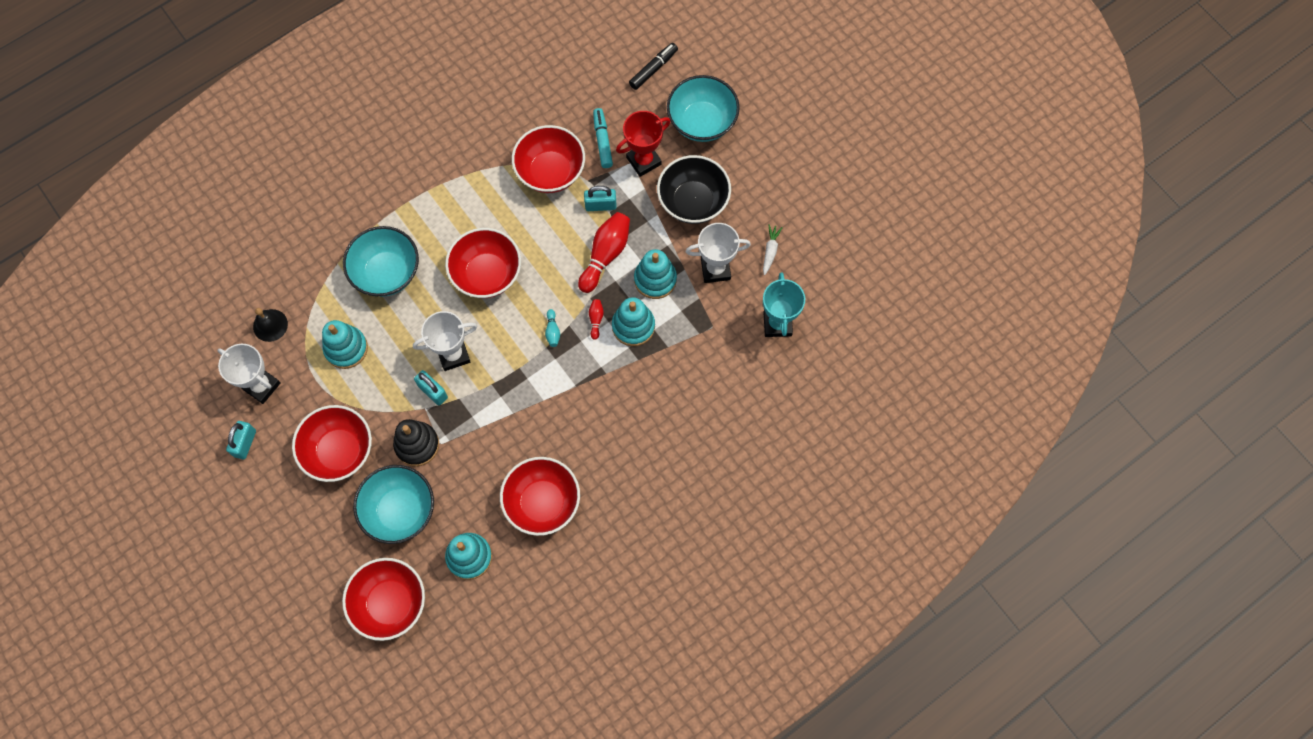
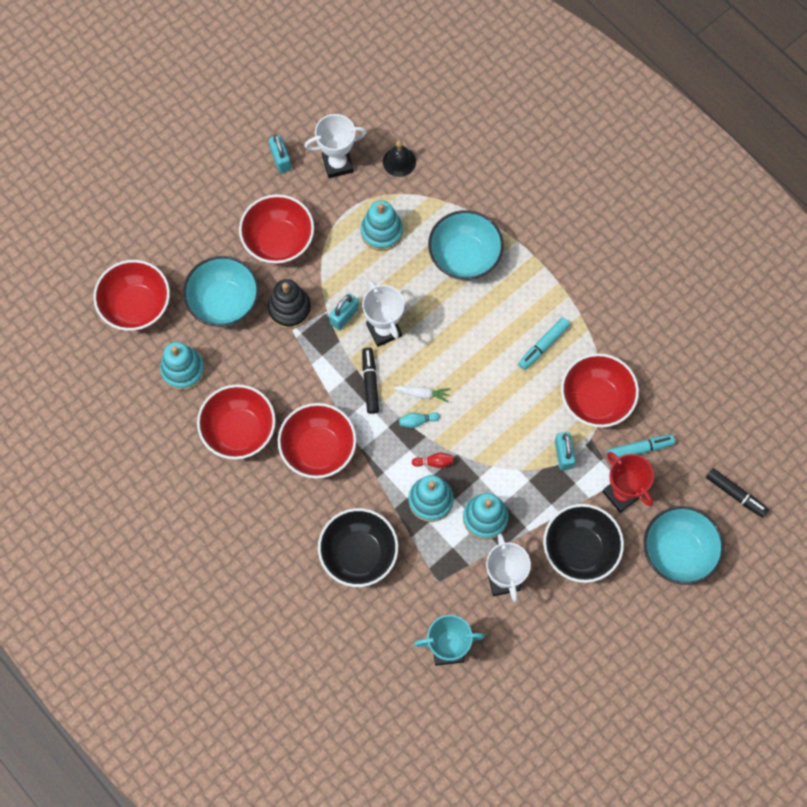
camera: 85 degrees right, 0 degrees up
white trophy [218,344,281,404] -> white trophy turned 45 degrees clockwise [305,114,367,178]
turquoise padlock [226,421,256,459] -> turquoise padlock turned 60 degrees clockwise [269,134,291,173]
red bowl [445,228,521,298] -> red bowl moved to [278,403,357,479]
red bowling pin [578,212,630,293] -> none
white carrot [763,224,783,275] -> white carrot moved to [393,386,450,402]
none -> black bowl [318,508,398,587]
none -> black marker [362,347,379,414]
none -> turquoise marker [518,317,570,370]

